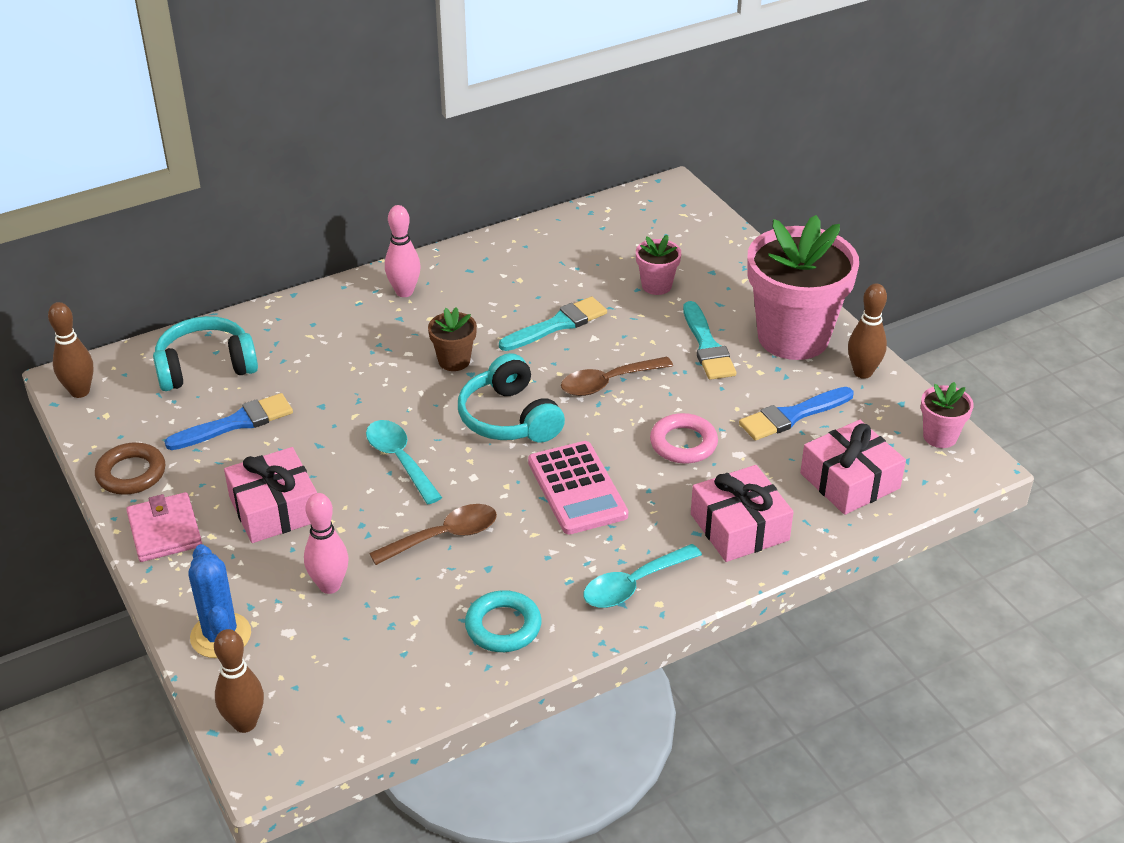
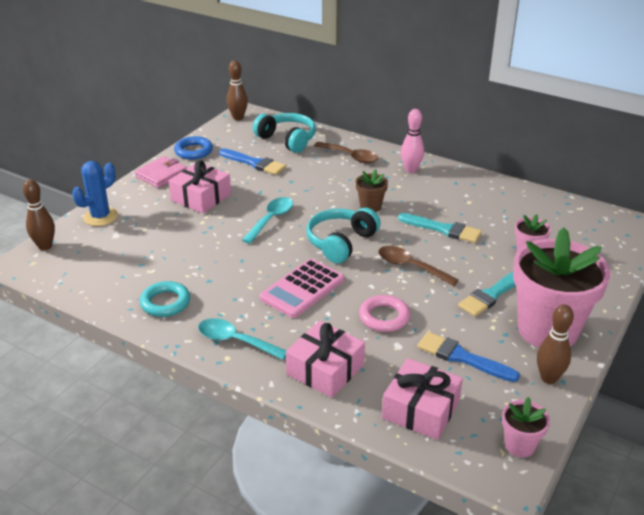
camera: 60 degrees right, 5 degrees down
brown ring [95,442,166,495] -> blue ring [174,136,213,160]
pink bowling pin [304,493,348,594] -> none
brown spoon [369,504,497,565] -> brown spoon moved to [314,142,378,163]

